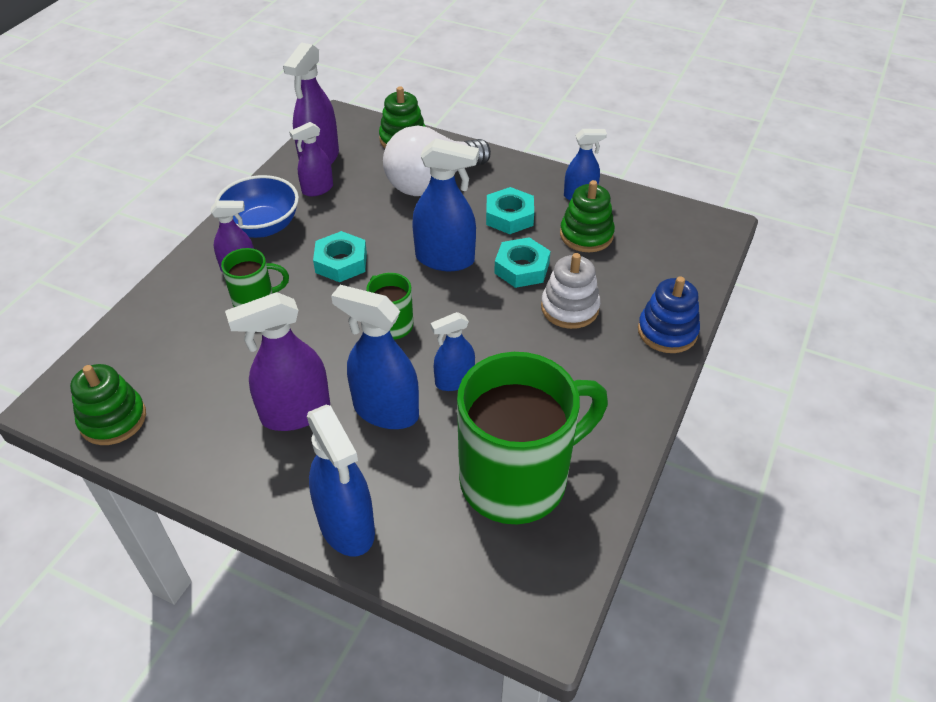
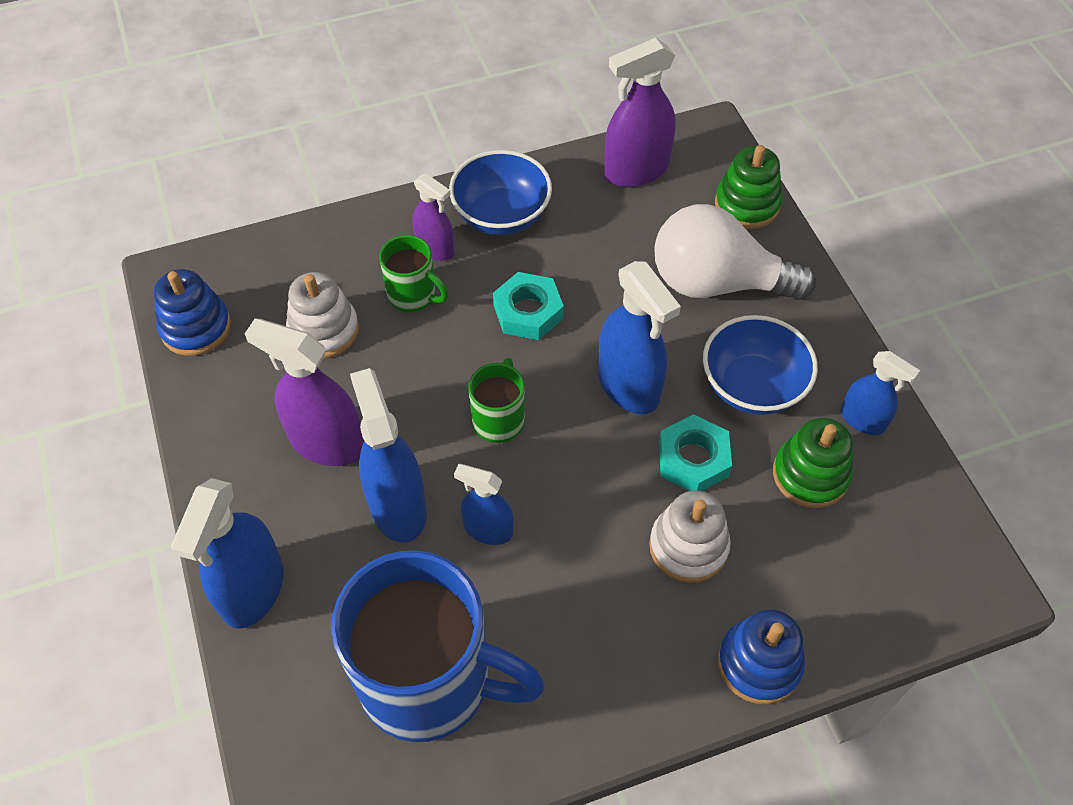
camera: 45 degrees right, 10 degrees up
green stacking toy [70,364,146,445] -> blue stacking toy [154,269,231,356]
purple spray bottle [289,122,333,196] -> none
green mug [457,352,608,524] -> blue mug [331,550,545,742]
turquoise nut [486,187,534,234] -> blue bowl [703,315,818,415]
none -> white stacking toy [286,272,359,359]

